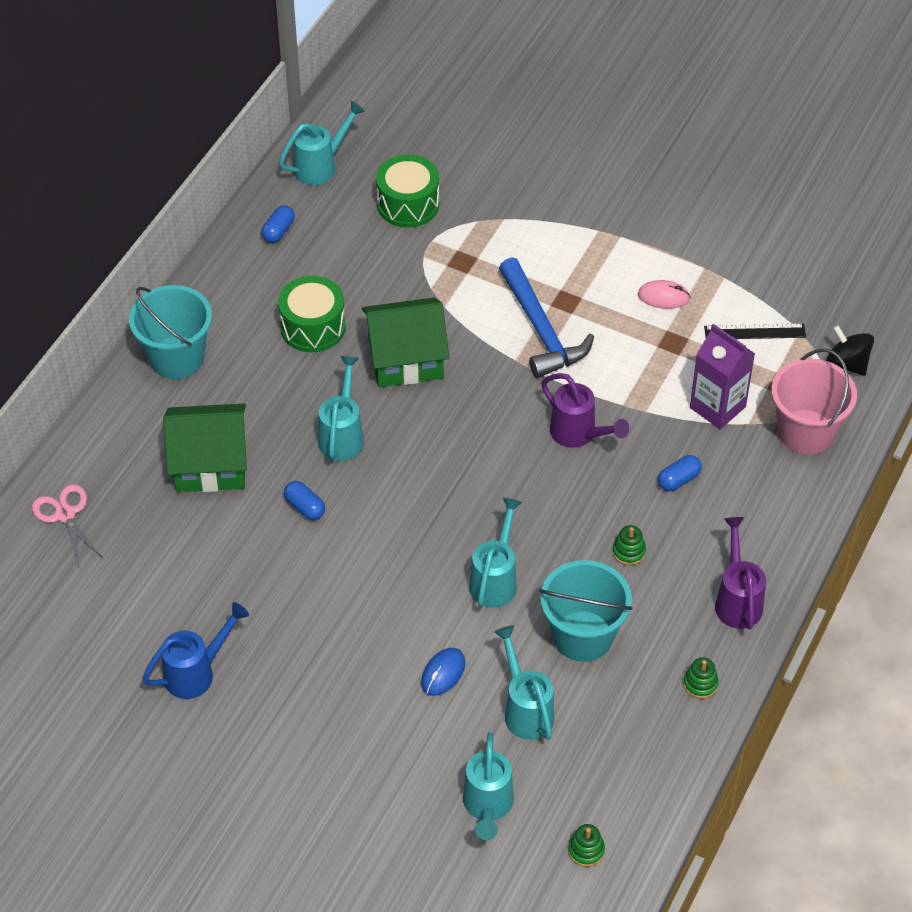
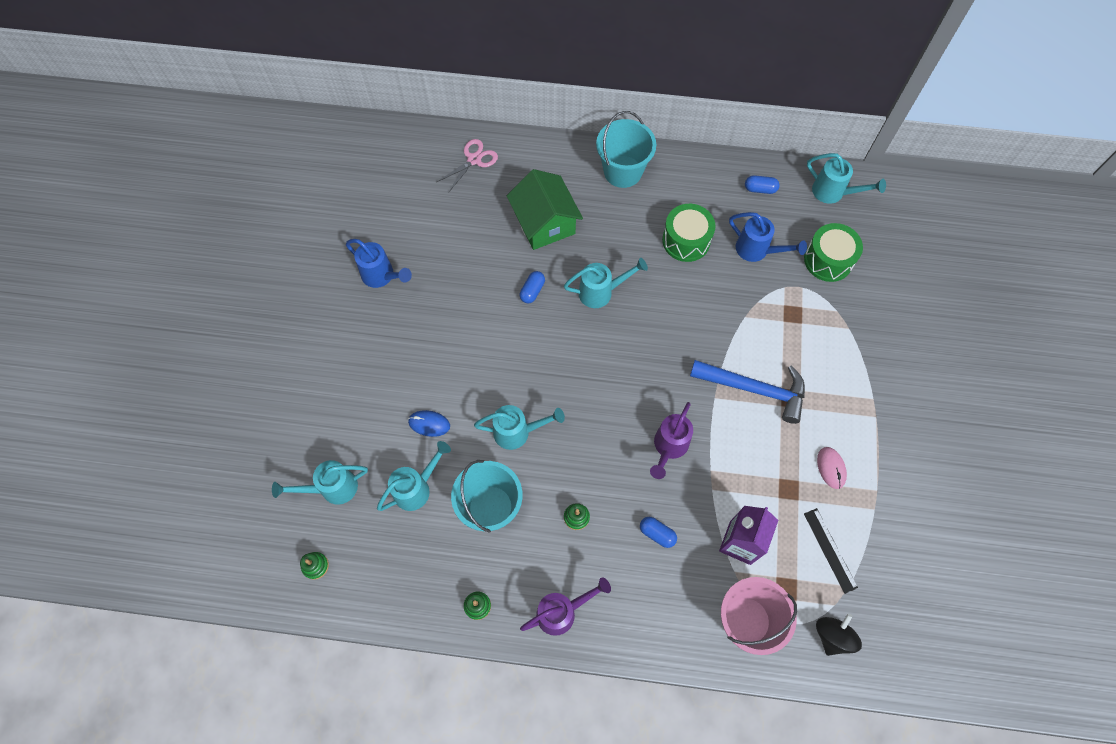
camera: 70 degrees right, 15 degrees up
green house [362,297,450,387] -> none
blue hammer [499,258,594,378] -> blue hammer turned 120 degrees counterclockwise [690,360,805,424]
none -> blue watering can [729,212,807,262]

